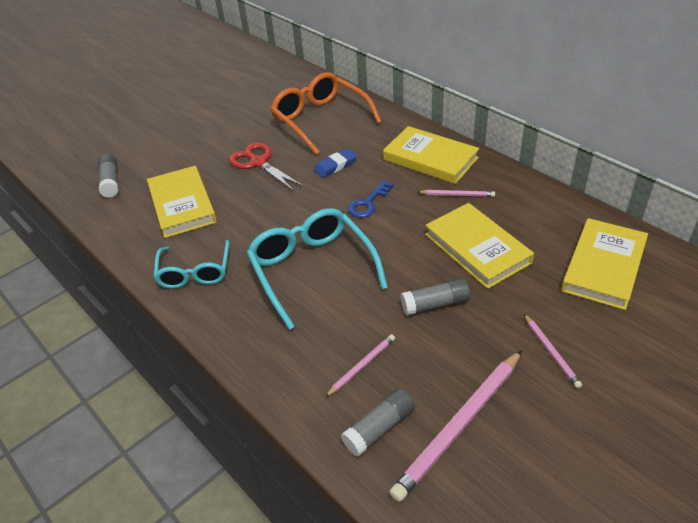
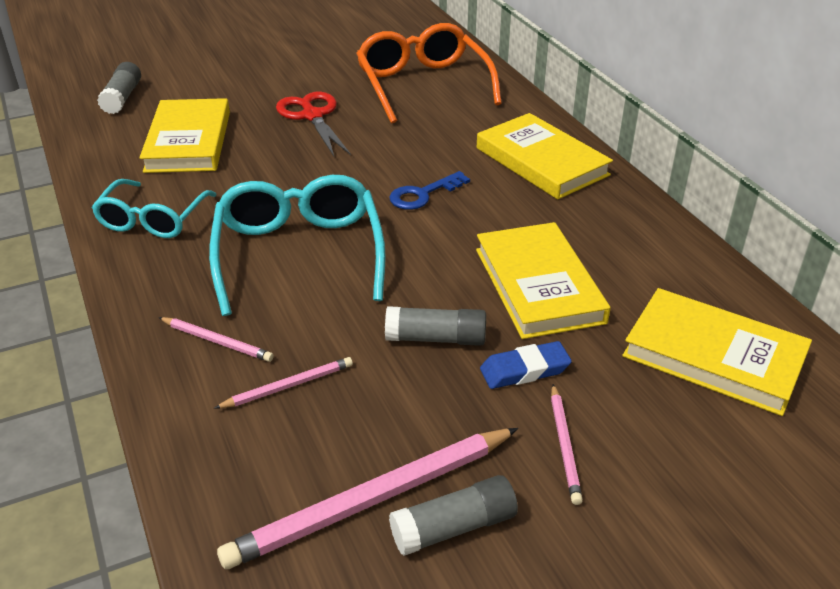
camera: 15 degrees right, 5 degrees down
blue eraser [314,148,357,178] -> blue eraser moved to [480,341,572,389]
grey glue stick [341,388,415,457] -> grey glue stick moved to [389,475,518,556]
pink pencil [418,190,495,197] -> pink pencil moved to [158,317,274,362]
yellow book [561,218,648,310] -> yellow book turned 75 degrees clockwise [622,288,812,416]

